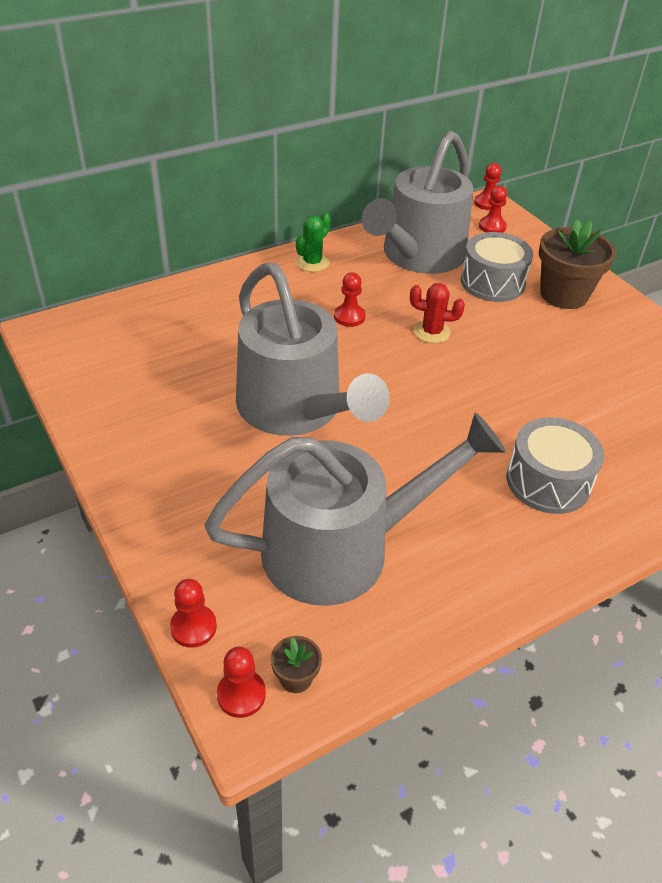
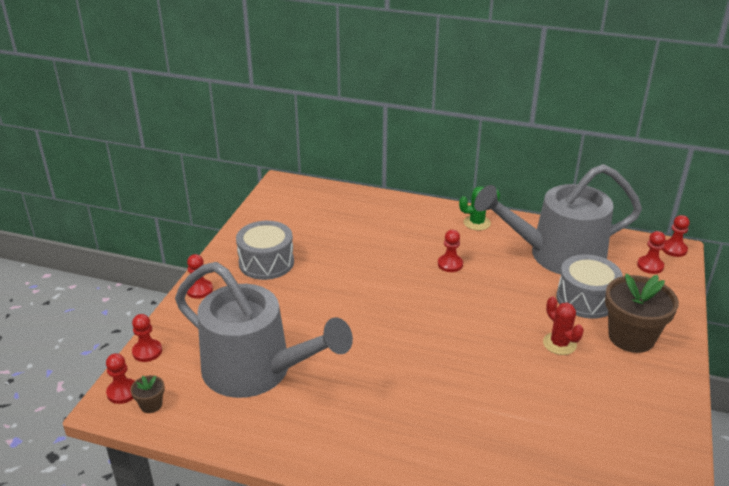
camera: 50 degrees right, 10 degrees down
grey watering can [236,263,390,436] -> none
red cactus [410,283,465,343] -> red cactus moved to [543,297,584,355]
grey drum [507,417,604,514] -> grey drum moved to [236,221,294,280]
none -> red pawn [187,254,213,299]

